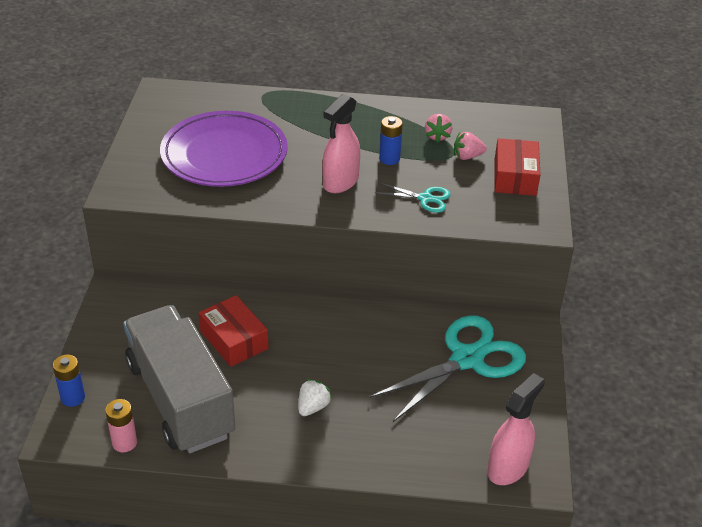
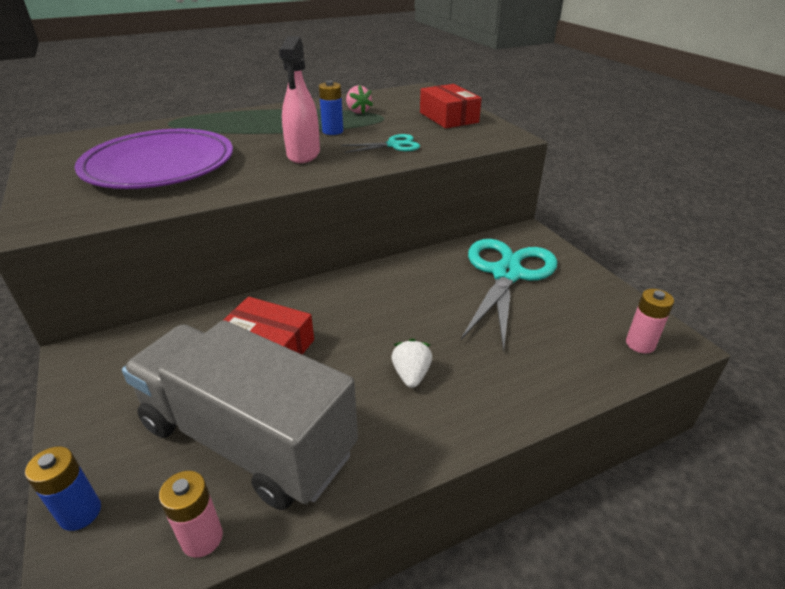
camera: 30 degrees left, 5 degrees down
pink strawberry [454,132,487,160] -> none
pink spray bottle [488,373,545,485] -> pink battery [626,289,674,354]

